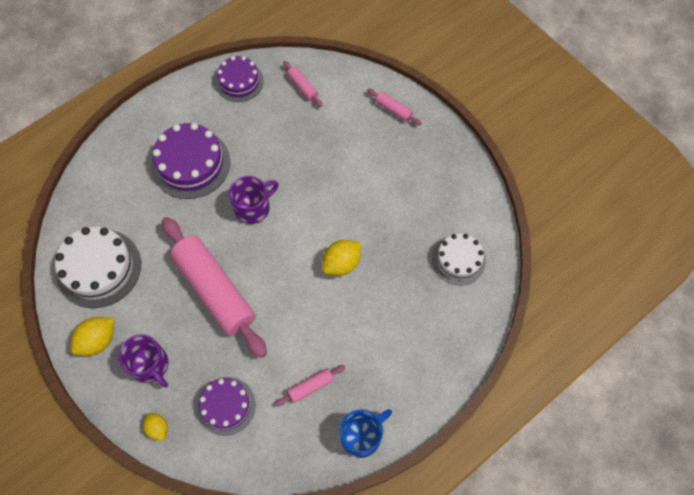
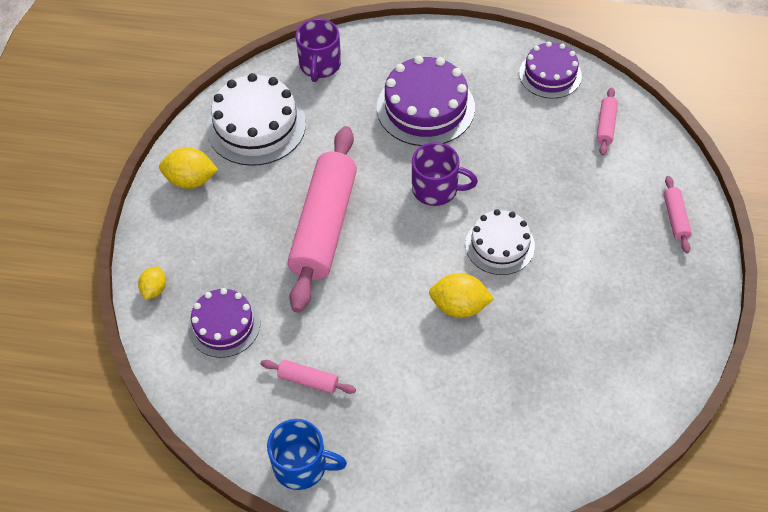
camera: 50 degrees right, 10 degrees down
purple mug [118,334,168,388] -> purple mug moved to [296,19,341,82]
white cake [432,233,486,285] -> white cake moved to [465,209,535,275]

